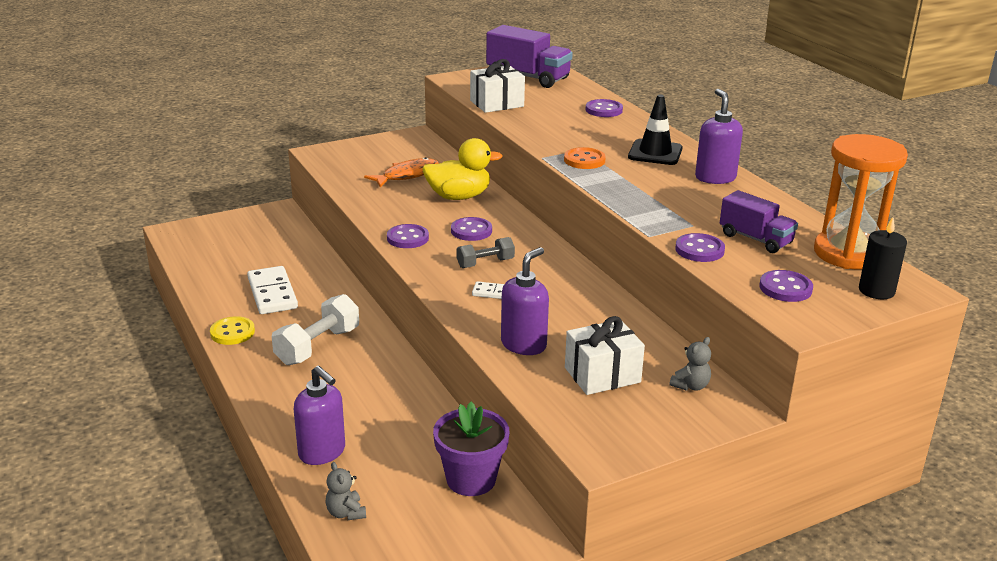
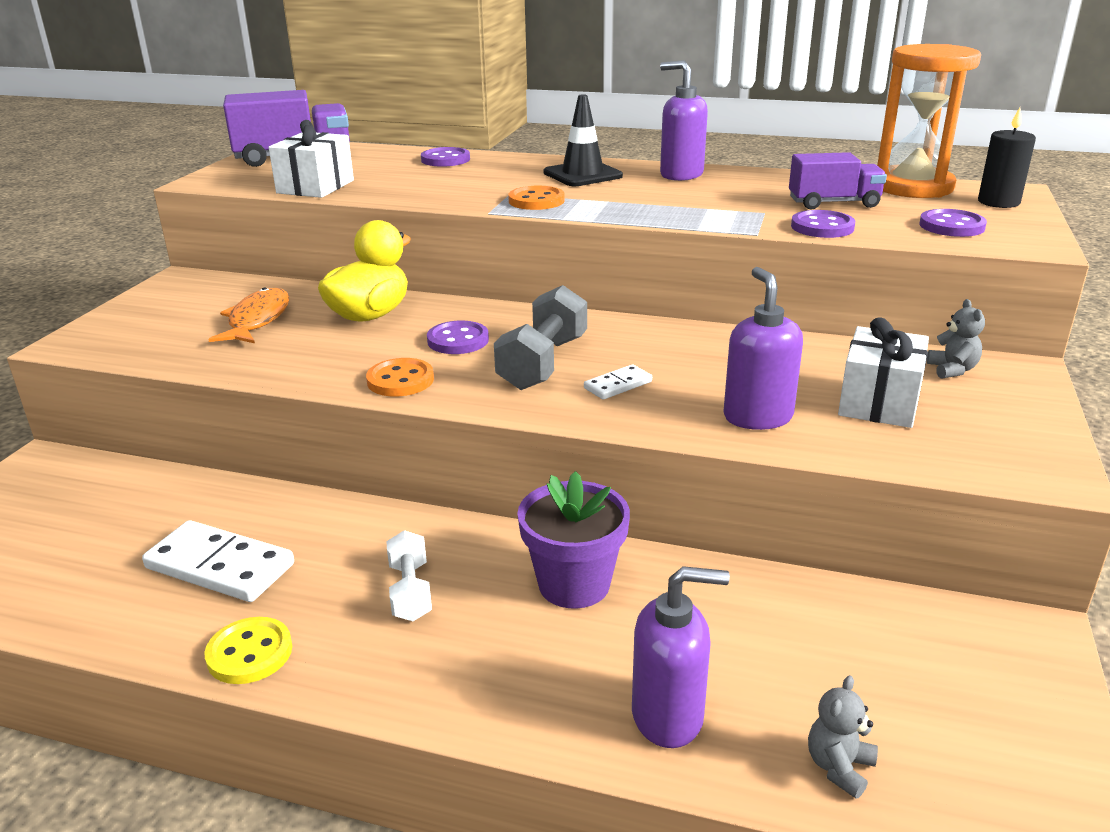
camera: 45 degrees left, 0 degrees up
white dumbbell [272,294,359,365] -> white dumbbell [386,530,432,621], size x0.61
grey teddy bear [326,462,366,520] -> grey teddy bear turned 105 degrees clockwise [808,675,878,799]
purple button [387,224,429,248] -> orange button [366,358,434,396]
purple flower pot [433,402,509,496] -> purple flower pot moved to [517,471,630,609]
grey dumbbell [457,237,515,268] -> grey dumbbell [494,285,587,390], size x1.63

